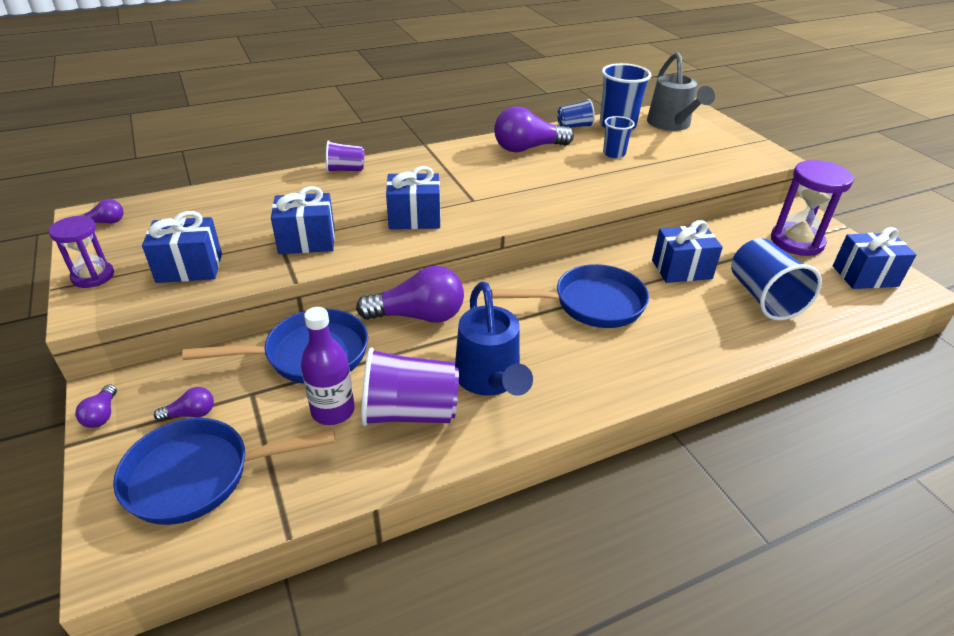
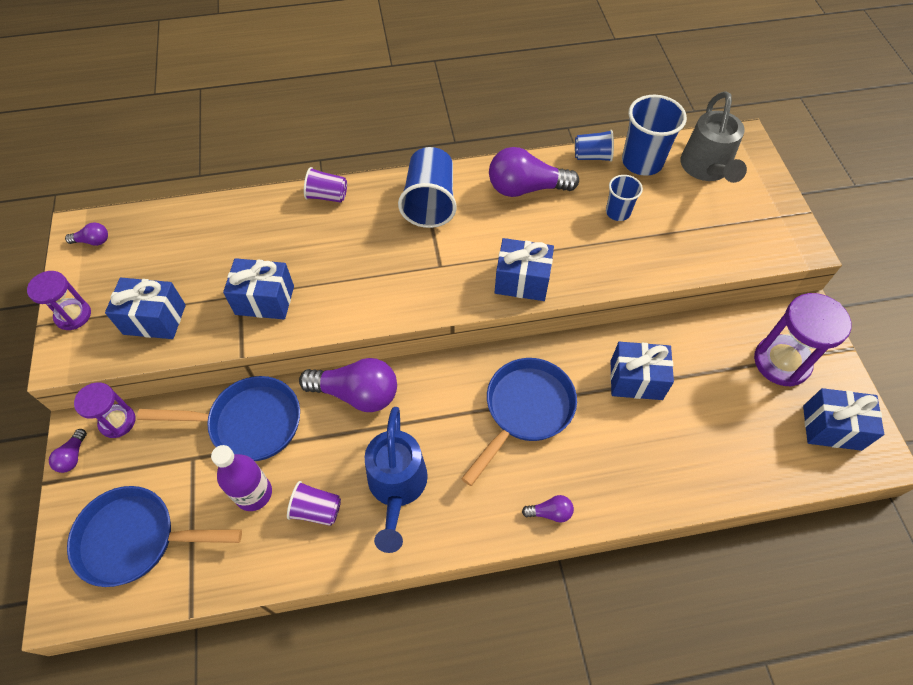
camera: 15 degrees right, 20 degrees up
purple light bulb [154,387,214,421] -> purple light bulb moved to [522,495,574,523]
purple cup [361,347,459,426] -> purple cup [287,481,341,526], size x0.57
blue gift [386,166,441,229] -> blue gift moved to [495,238,554,301]
blue pan [491,264,649,328] -> blue pan turned 60 degrees counterclockwise [461,358,577,486]
blue cup [731,238,822,321] -> blue cup moved to [398,147,457,228]
none -> purple hourglass [74,382,135,438]

